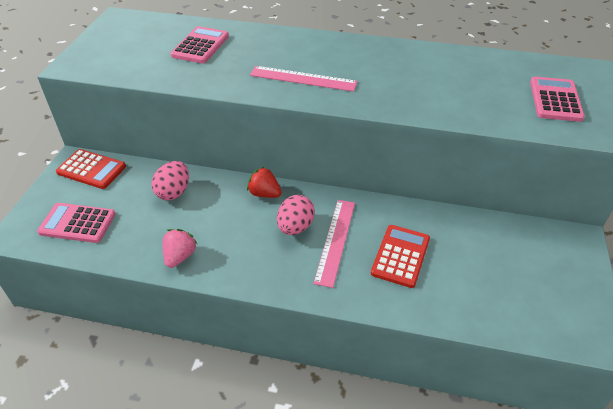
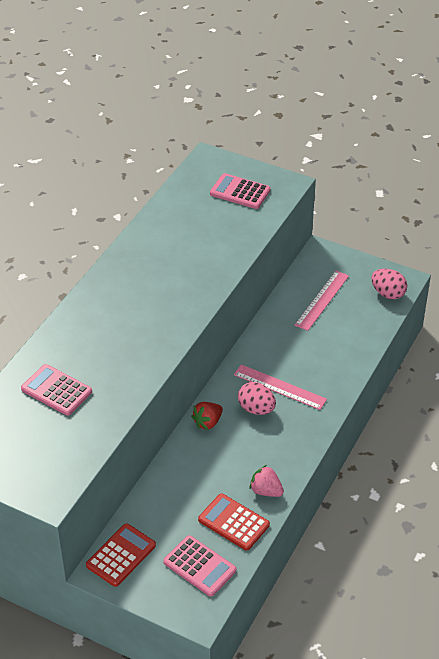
camera: 75 degrees left, 0 degrees up
pink calculator [37,203,116,243] -> pink calculator turned 75 degrees counterclockwise [163,535,236,597]
pink egg [152,161,189,200] -> pink egg moved to [371,269,407,299]
pink ruler [250,66,358,92] -> pink ruler moved to [295,271,349,331]
red calculator [371,225,430,288] -> red calculator moved to [198,494,270,550]

